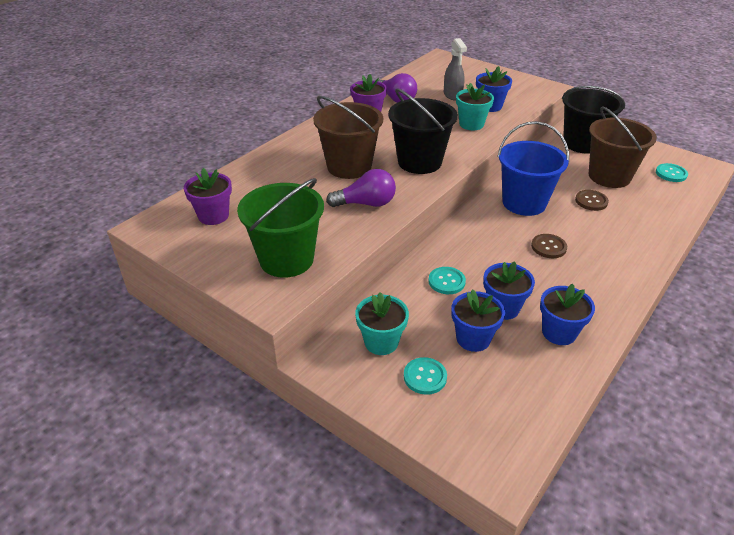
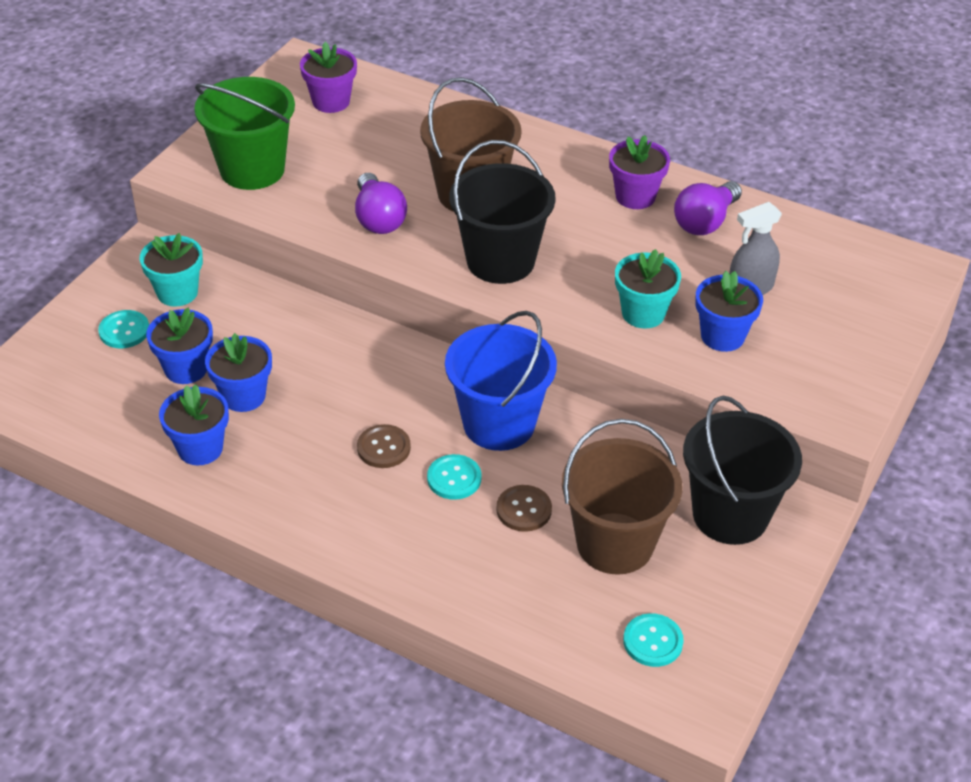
camera: 80 degrees right, 5 degrees up
turquoise button [428,267,466,294] -> turquoise button moved to [427,454,482,500]

